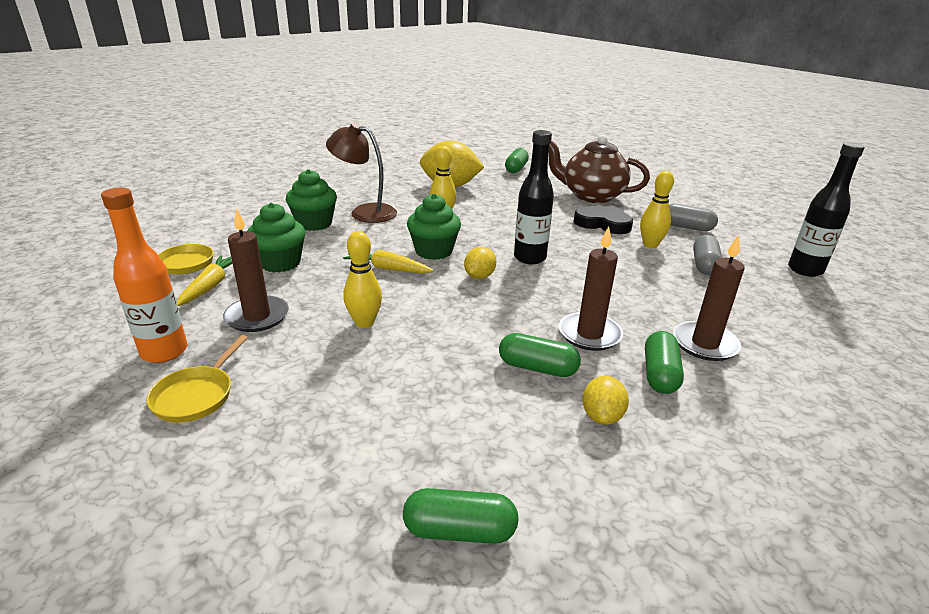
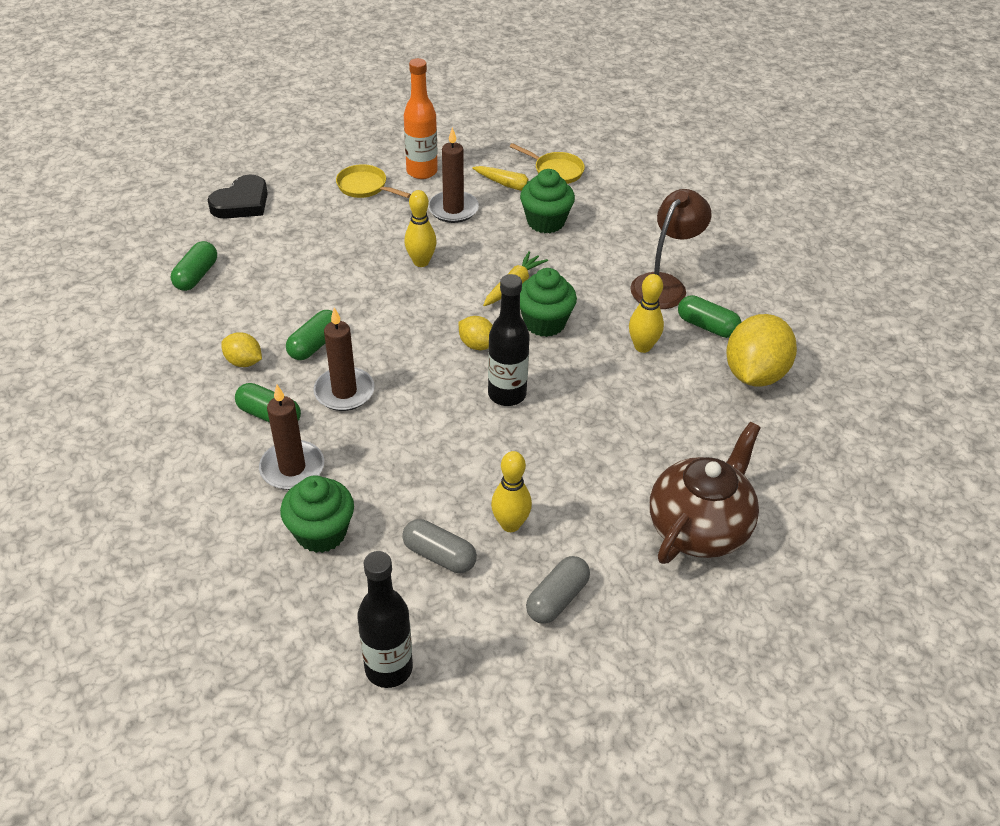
camera: 105 degrees right, 15 degrees up
green cupcake [286,169,337,231] -> green cupcake moved to [280,475,354,553]
green capsule [505,148,529,173] -> green capsule moved to [678,295,741,338]
black heart [573,204,633,234] -> black heart moved to [207,175,268,219]

